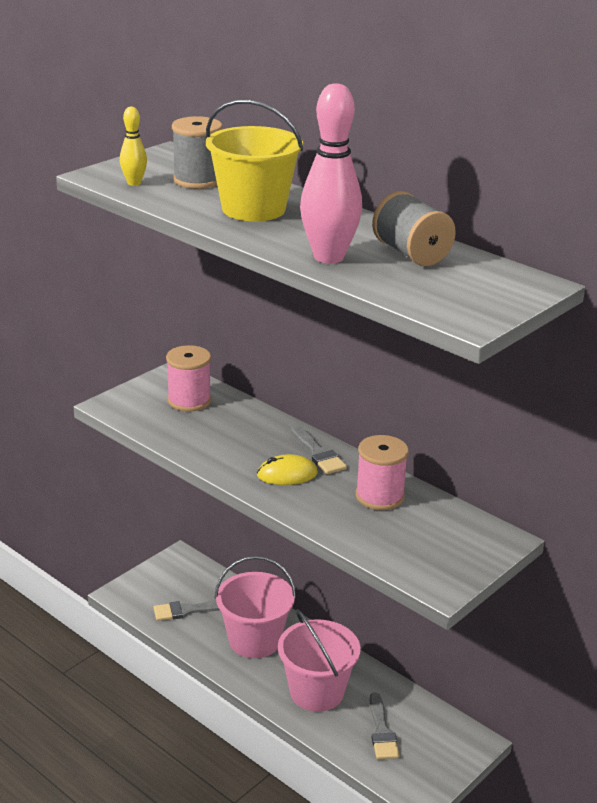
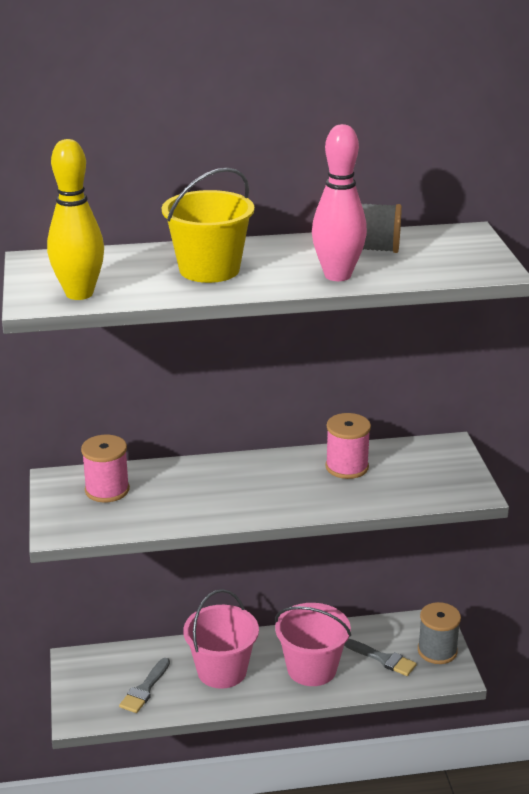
camera: 50 degrees left, 0 degrees up
yellow bowling pin [120,107,147,186] -> yellow bowling pin [47,139,104,300], size x1.99
grey spool [172,116,222,189] -> grey spool moved to [418,602,461,664]
yellow mouse [257,454,317,485] -> none
grey brush [291,425,347,474] -> none

